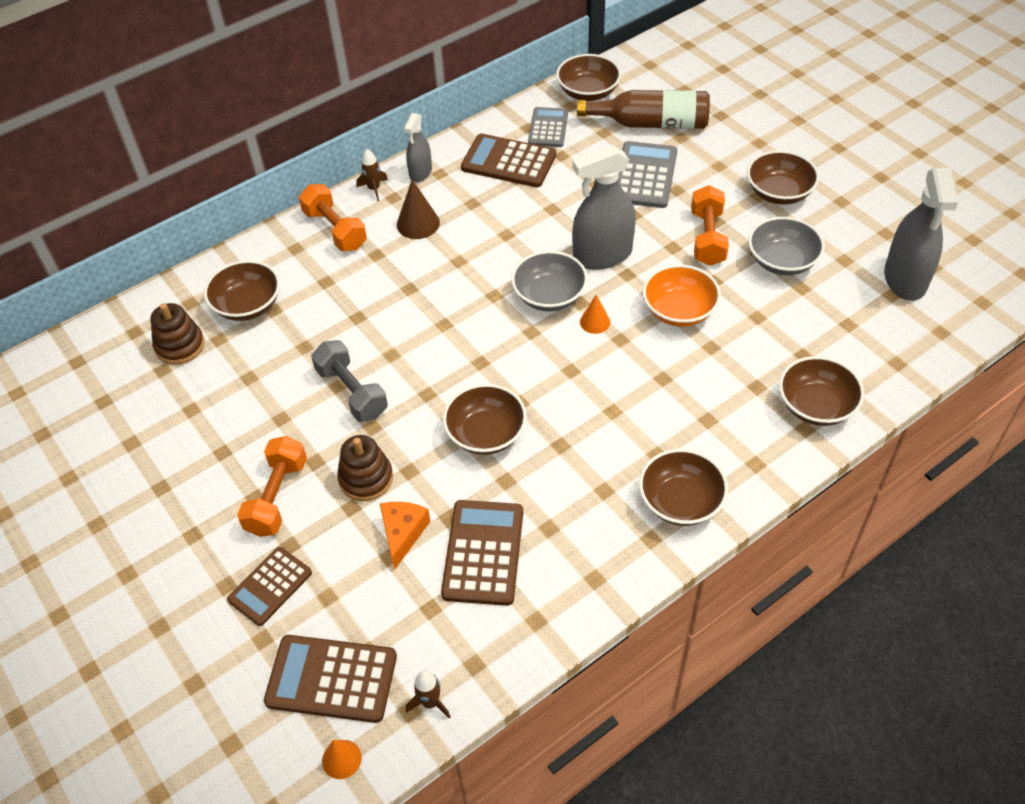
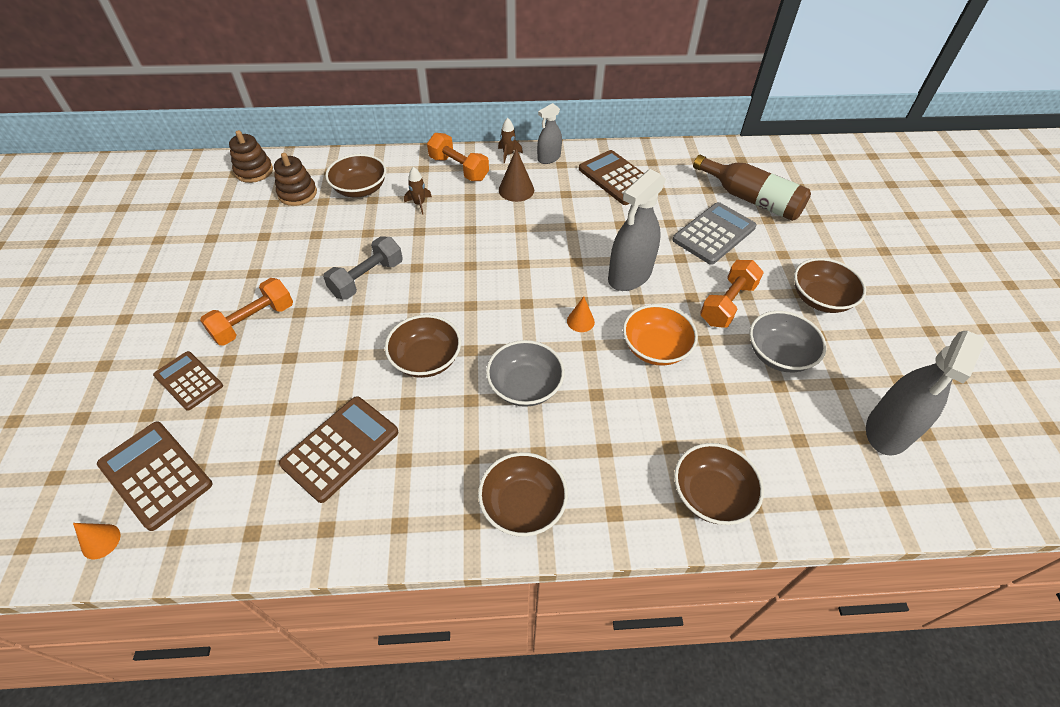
camera: 30 degrees right, 0 degrees up
brown calculator [227,547,312,626] -> brown calculator turned 60 degrees clockwise [153,351,223,411]
orange dumbbell [299,184,367,251] -> orange dumbbell turned 45 degrees counterclockwise [427,133,489,181]
grey dumbbell [311,340,388,422] -> grey dumbbell turned 45 degrees clockwise [323,236,403,300]
brown stacking toy [337,435,393,501] -> brown stacking toy moved to [229,130,273,183]
orange cheese [380,502,431,570] -> none
brown rocket [406,671,451,719] -> brown rocket moved to [404,167,432,214]
grey bowl [511,251,588,311] -> grey bowl moved to [486,340,565,407]
grey calculator [528,107,568,147] -> none
brown bowl [556,54,621,101] -> none
grey spray bottle [572,145,636,270] -> grey spray bottle turned 60 degrees counterclockwise [608,169,666,291]

